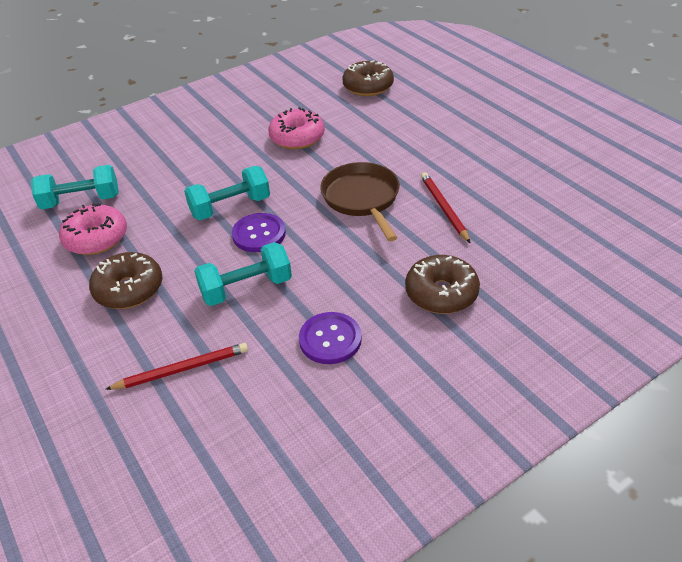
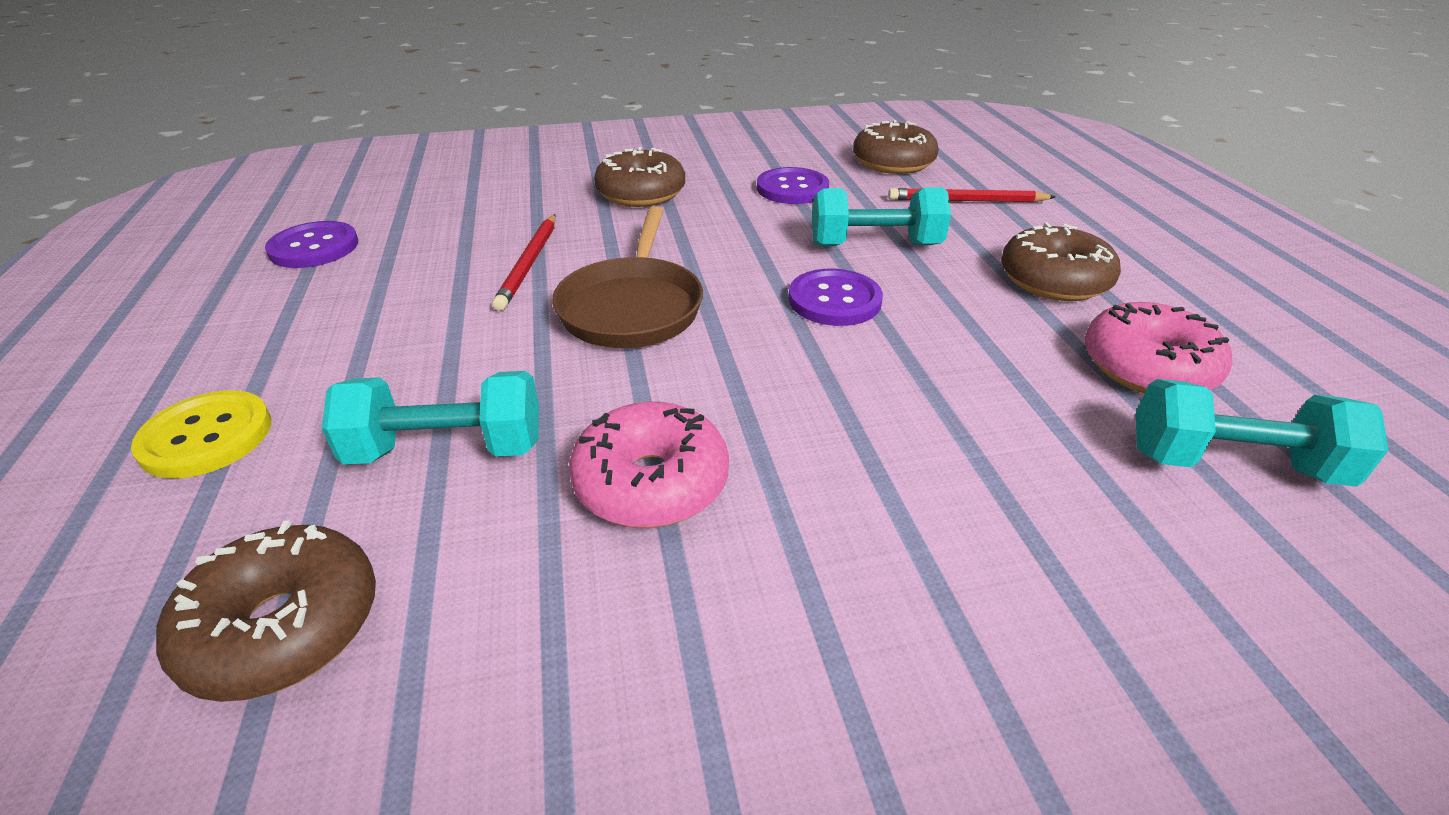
camera: 160 degrees left, 5 degrees down
turquoise dumbbell [184,166,270,220] -> turquoise dumbbell moved to [322,371,539,465]
none -> yellow button [131,390,271,478]
none -> purple button [265,221,358,268]
none -> brown donut [853,120,939,174]

